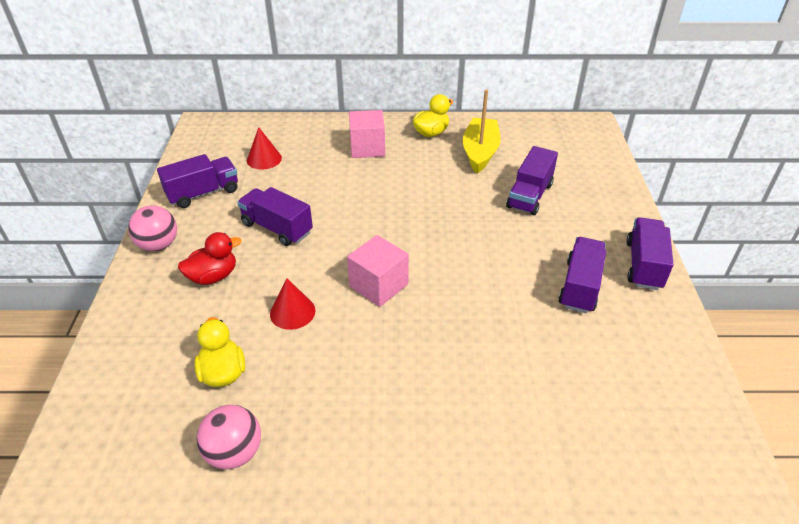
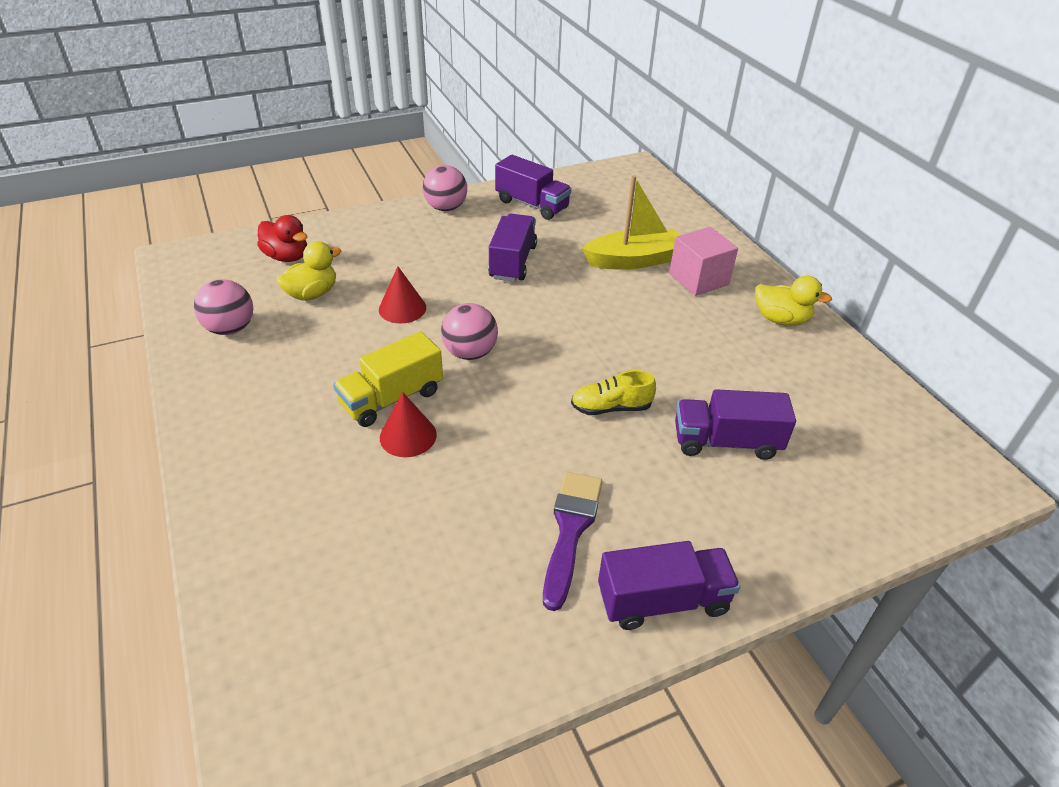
camera: 65 degrees right, 0 degrees up
red duck [178,232,242,285] -> red duck moved to [257,215,307,262]
red cone [247,127,282,170] -> red cone moved to [380,392,437,457]
pink cube [347,235,409,307] -> pink ball [441,303,498,360]
yellow boat [463,89,501,173] -> yellow boat moved to [582,175,680,270]
purple truck [558,237,606,313] -> purple brush [543,472,602,611]
none -> yellow truck [333,331,443,427]
none -> yellow shoe [571,370,656,415]

